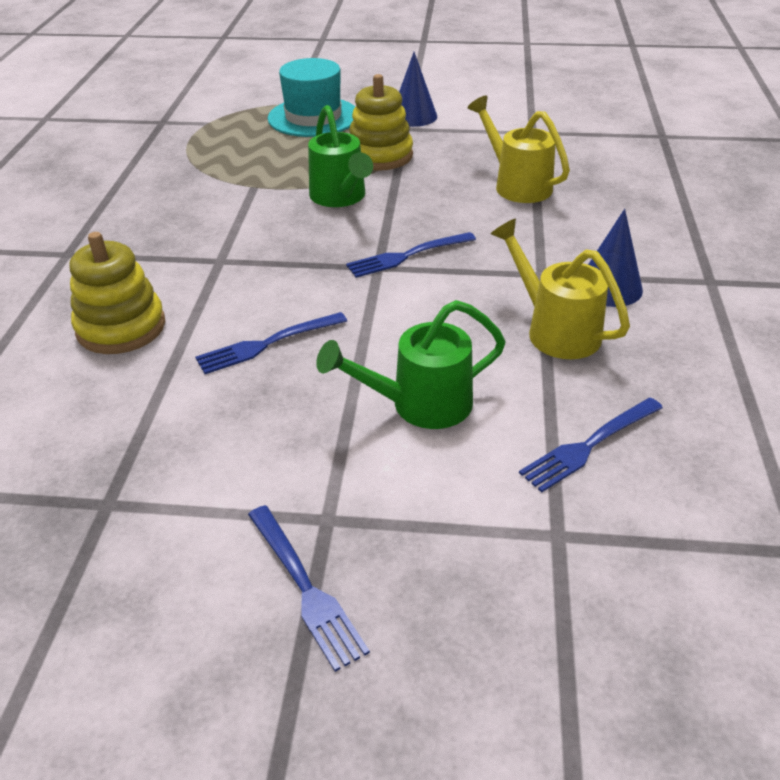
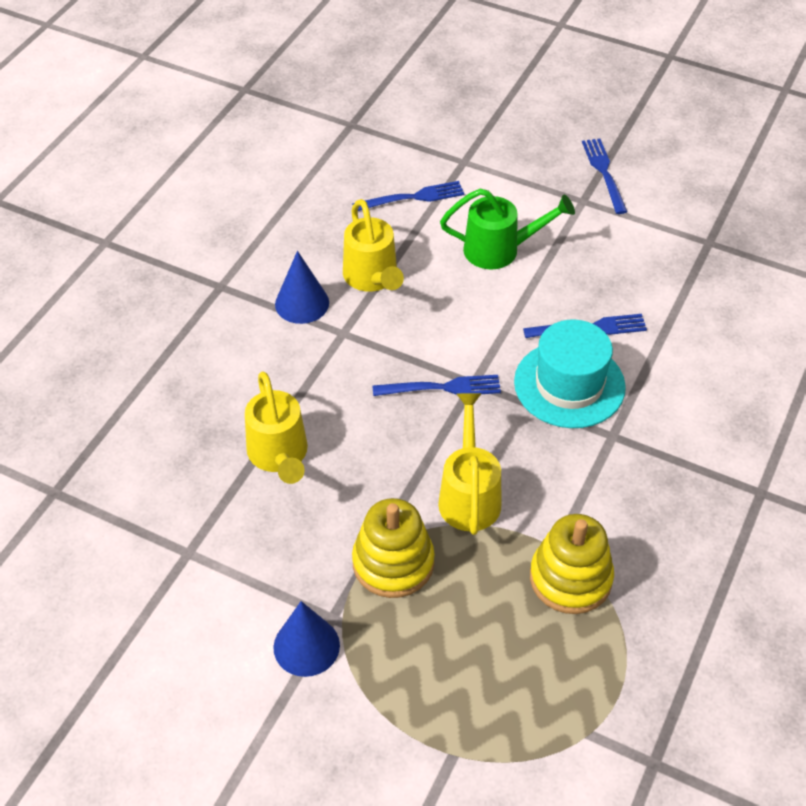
camera: 160 degrees left, 10 degrees up
yellow stacking toy [70,232,165,354] -> yellow stacking toy moved to [530,514,614,614]
turquoise hat [268,58,355,137] -> turquoise hat moved to [514,320,626,428]
green watering can [308,105,373,207] -> yellow watering can [438,393,501,535]

